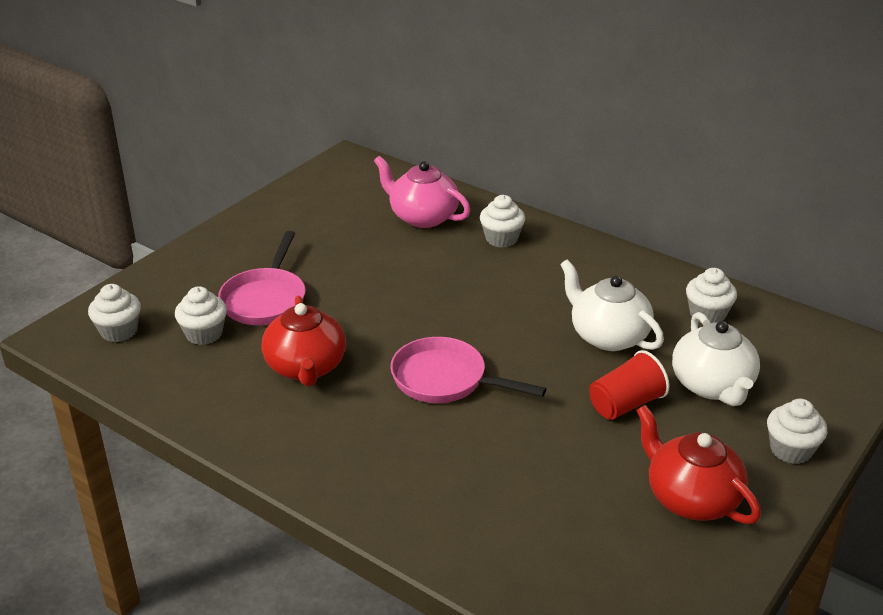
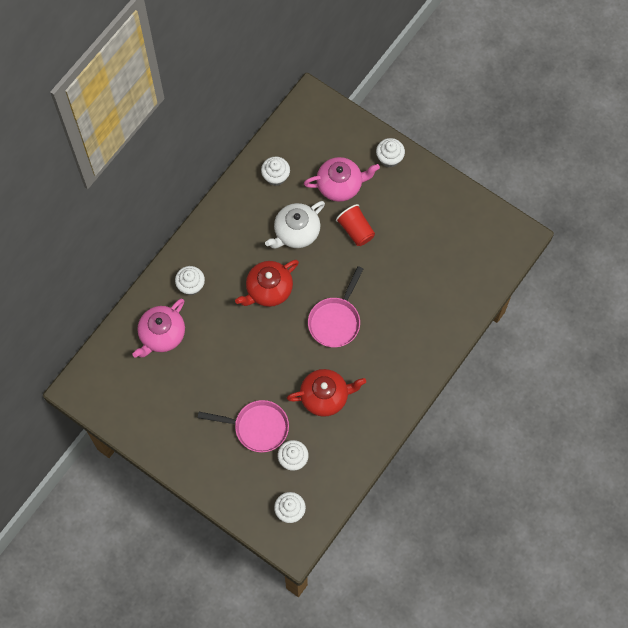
camera: 90 degrees left, 35 degrees up
red teapot [636,405,761,524] -> red teapot moved to [235,260,299,307]
white teapot [672,312,760,406] -> pink teapot [304,157,380,202]

